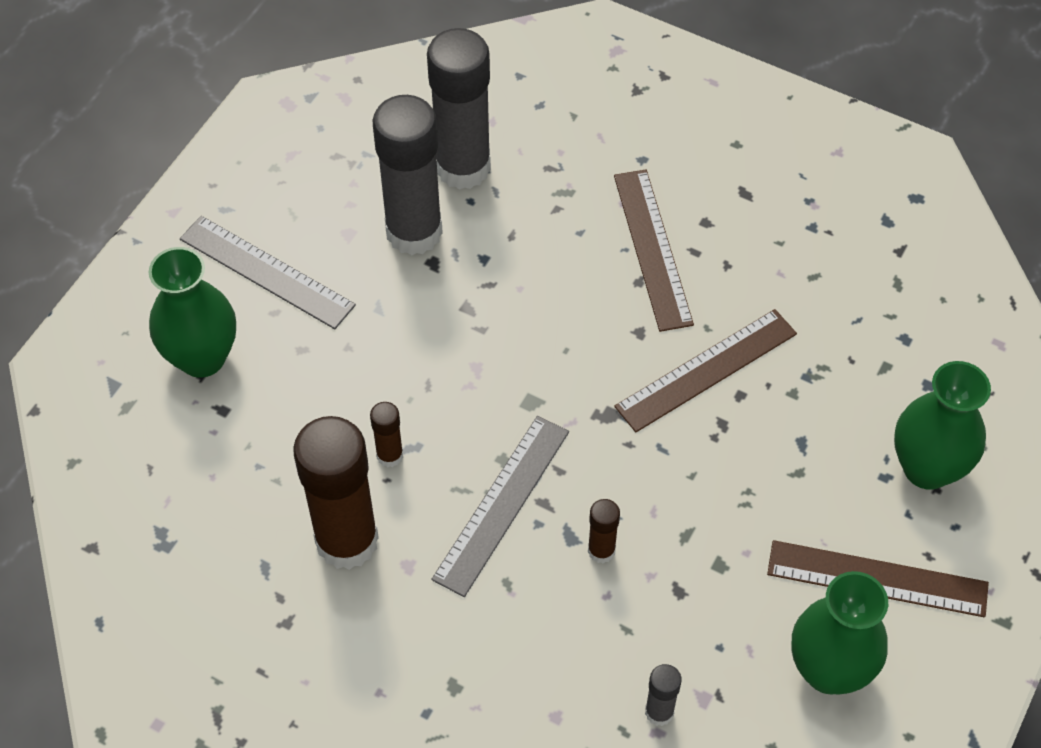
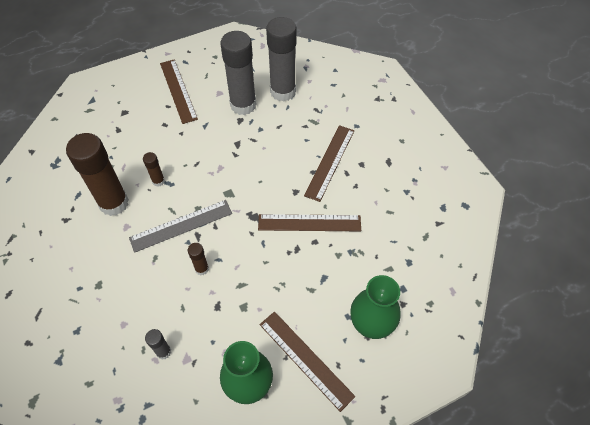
camera: 35 degrees right, 0 degrees up
green vase [149,247,236,378] -> none
grey ruler [180,216,356,329] -> brown ruler [160,59,198,124]

